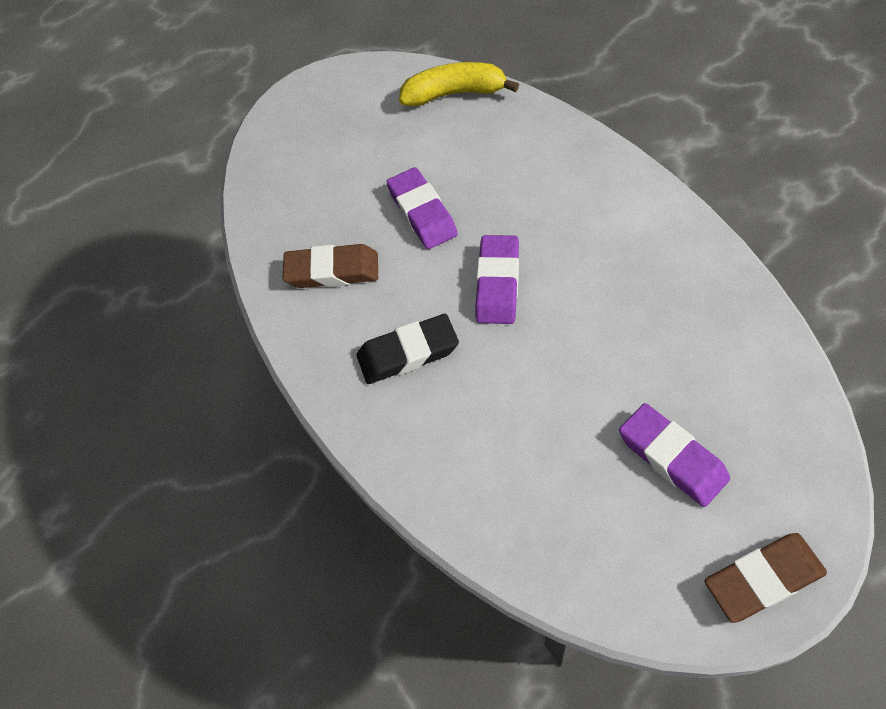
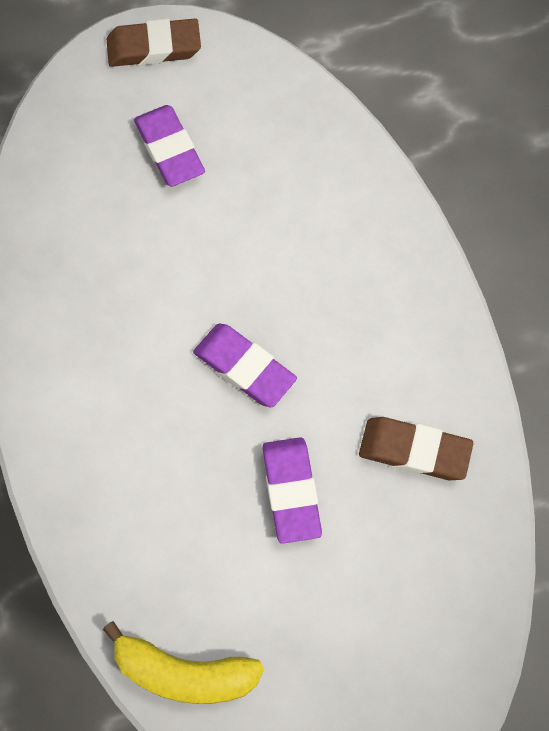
camera: 170 degrees left, 10 degrees up
black eraser [357,314,459,384] -> none
purple eraser [476,235,519,324] -> purple eraser turned 75 degrees counterclockwise [193,324,297,407]

